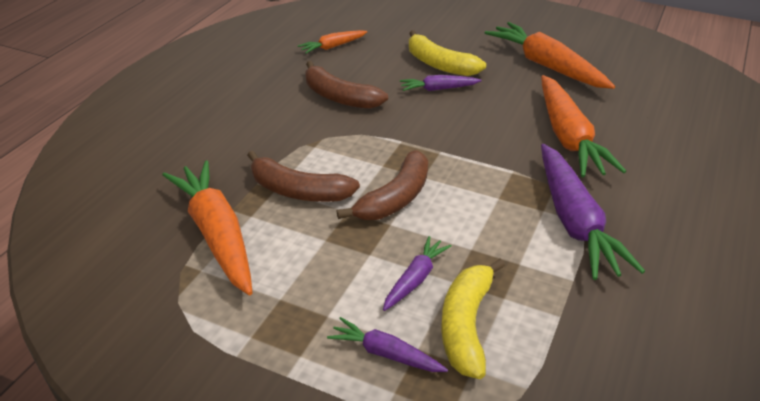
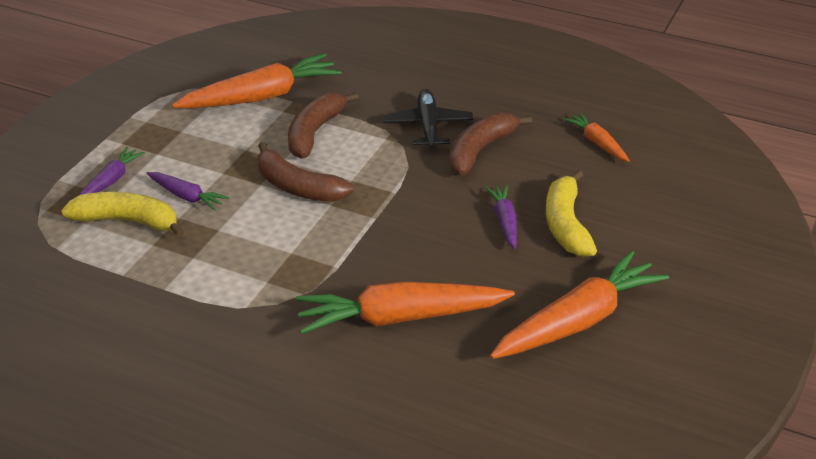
camera: 90 degrees right, 0 degrees up
yellow banana [409,30,486,76] -> yellow banana turned 45 degrees counterclockwise [546,170,597,257]
purple carrot [541,144,645,280] -> none
none -> black plane [383,89,473,149]

